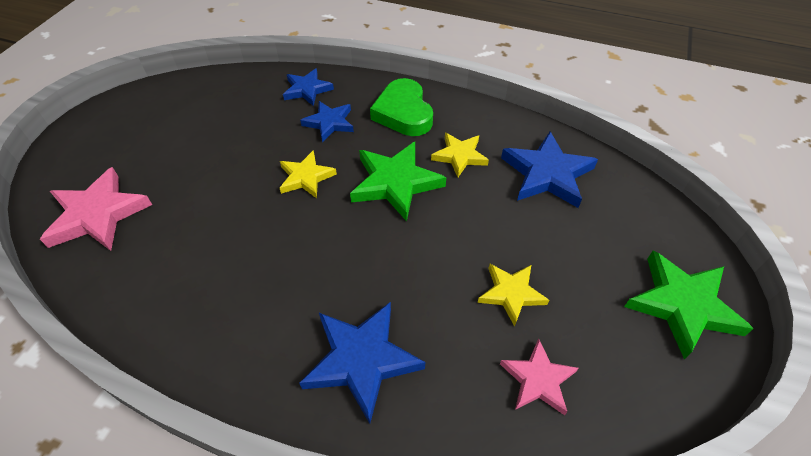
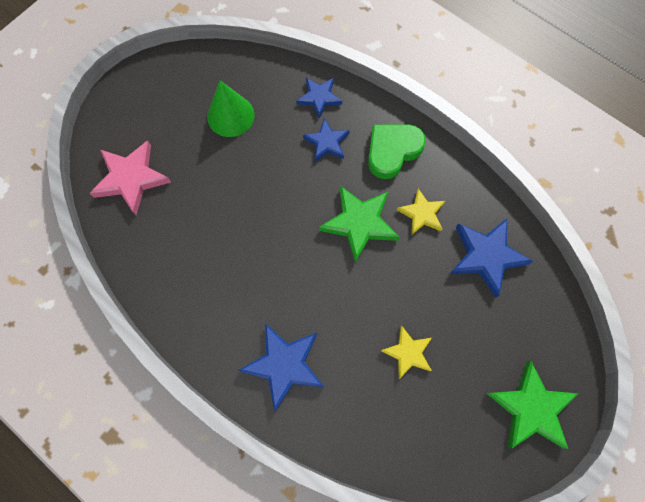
camera: 20 degrees right, 20 degrees up
yellow star [280,150,337,198] -> none
green heart [370,78,433,136] -> green heart turned 45 degrees clockwise [368,124,426,179]
pink star [500,339,578,415] -> none
none -> green cone [207,80,255,137]

